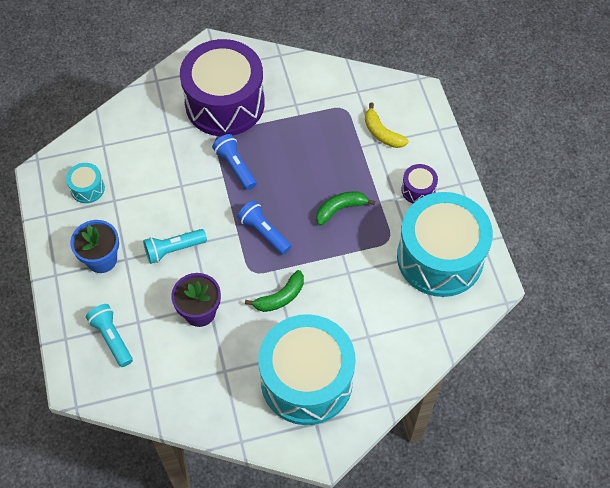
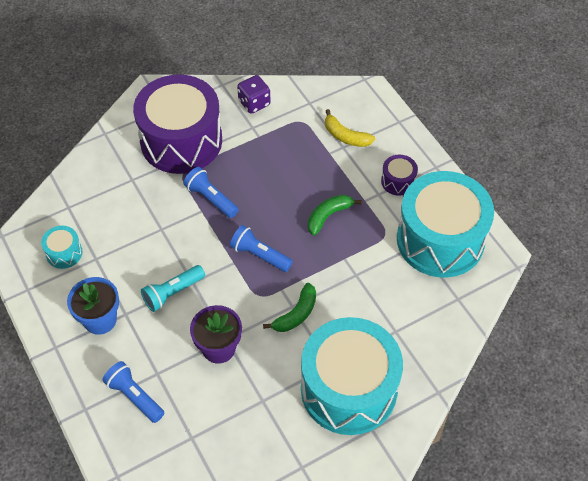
camera: 15 degrees left, 5 degrees down
turquoise flashlight [86,304,133,367] -> blue flashlight [103,361,164,423]
none -> purple dice [237,75,271,114]

